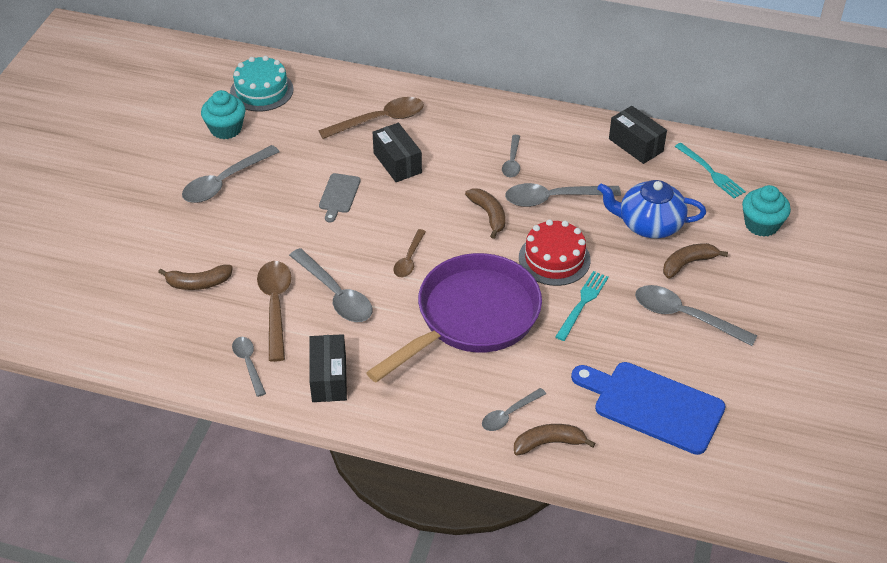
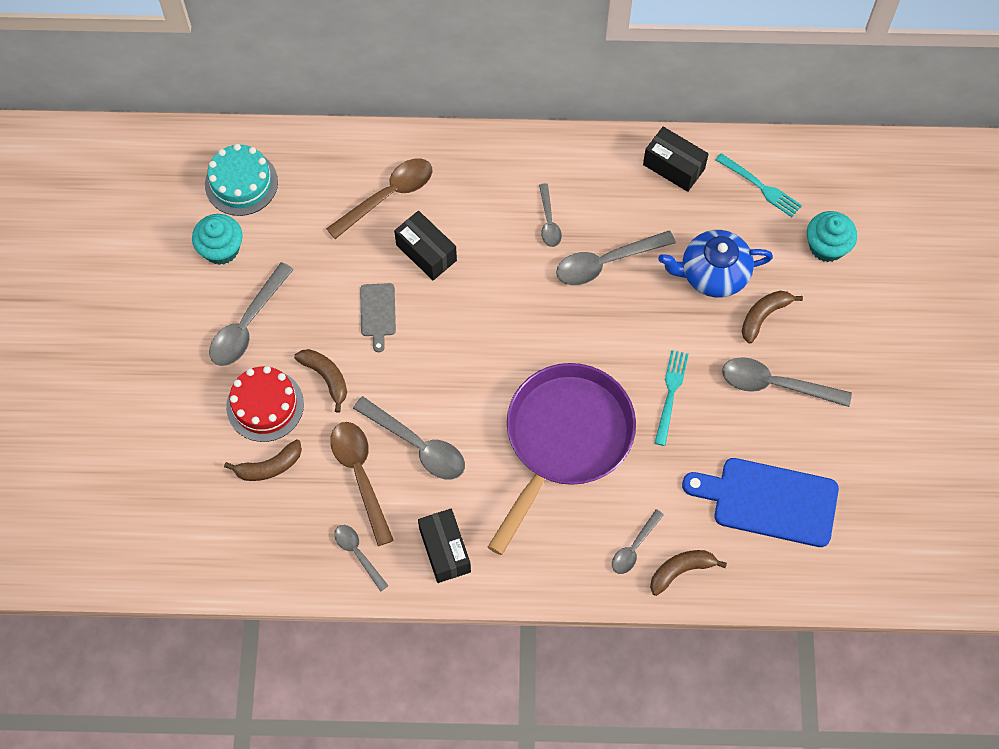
camera: 15 degrees left, 20 degrees up
brown spoon [394,229,426,277] -> none
brown banana [465,188,505,239] -> brown banana moved to [294,349,347,413]
red cake [519,219,591,286] -> red cake moved to [226,366,304,442]

